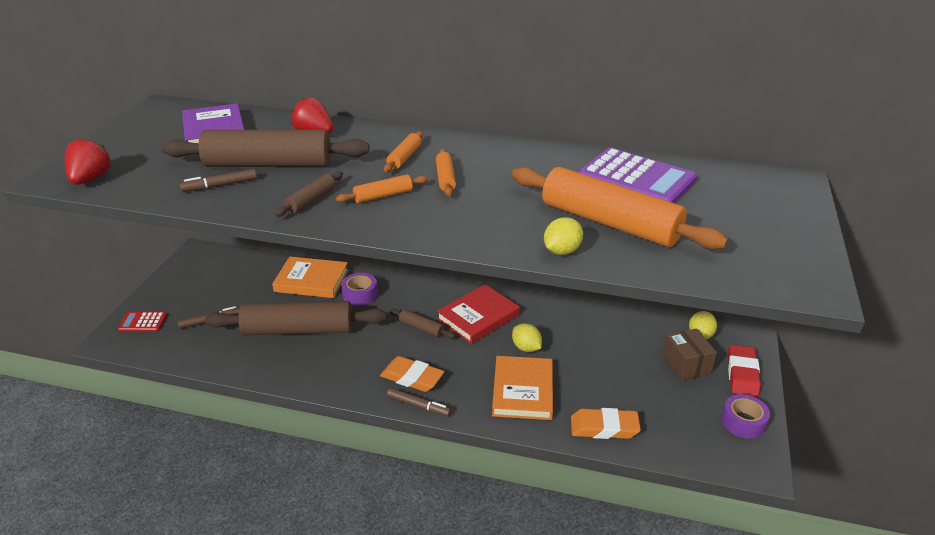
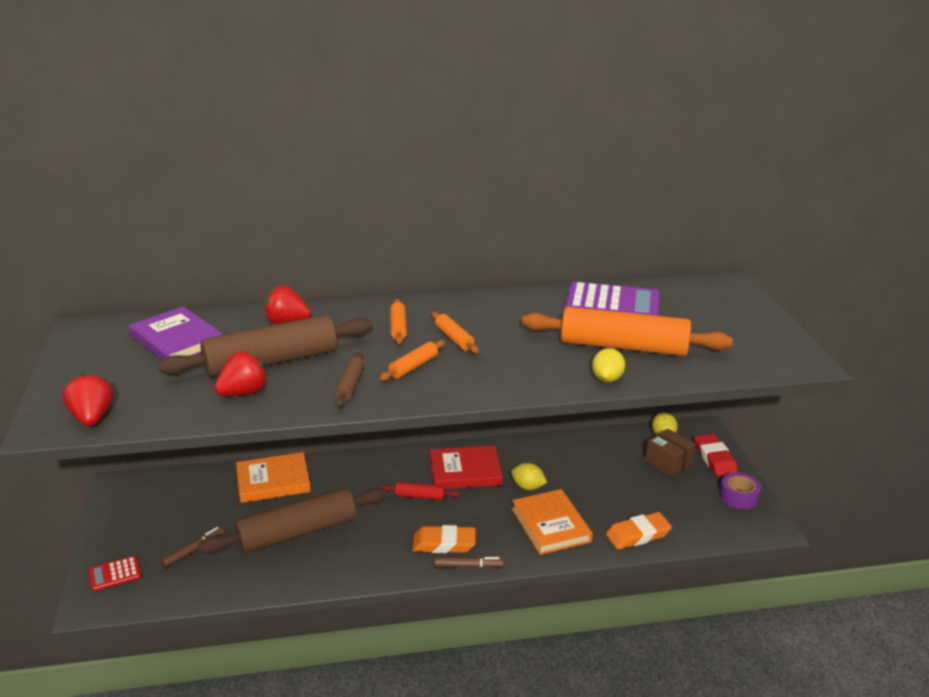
camera: 25 degrees left, 5 degrees down
brown marker [180,169,257,192] -> red strawberry [214,351,268,396]
purple tape [341,273,378,306] -> none
brown rolling pin [389,309,456,338] -> red rolling pin [380,482,460,500]
red book [437,284,520,344] -> red book turned 60 degrees clockwise [430,445,503,489]

